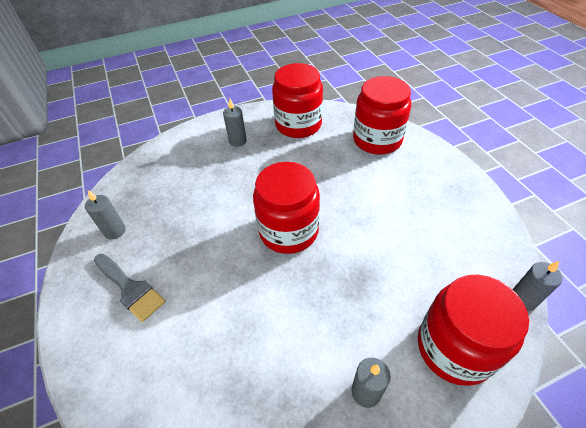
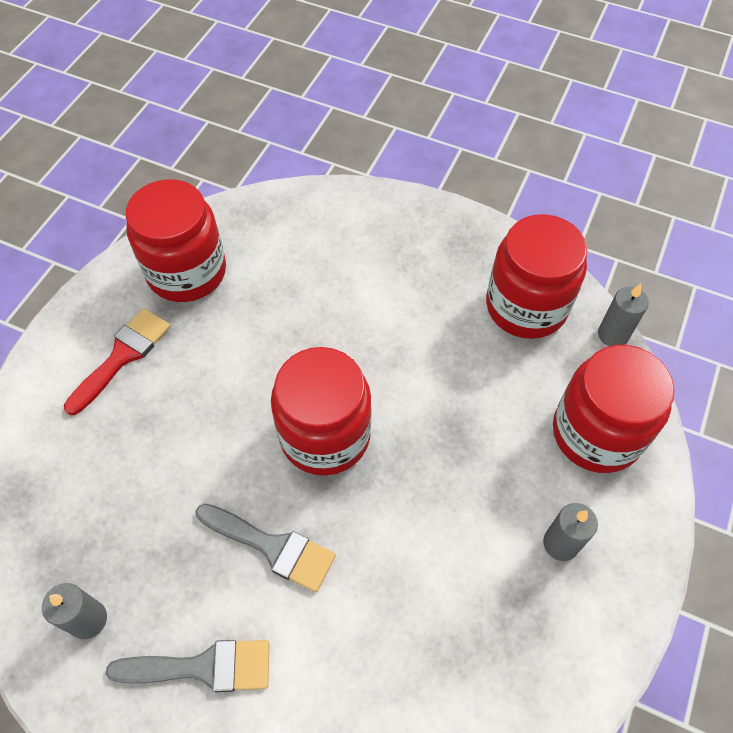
camera: 45 degrees left, 10 degrees up
grey candle [223,99,247,147] -> red brush [64,308,171,415]
red jar [353,76,411,155] -> red jar moved to [486,214,587,339]
none -> grey brush [196,503,336,592]

